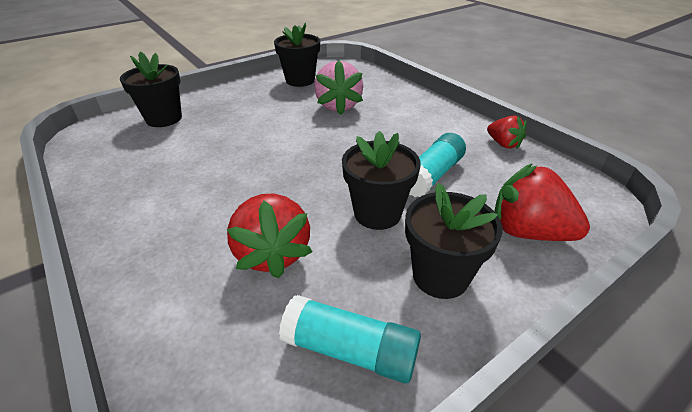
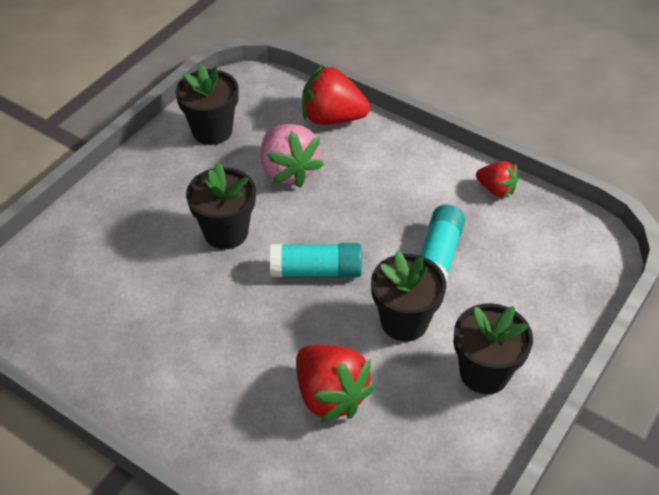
camera: 20 degrees left, 10 degrees up
black flower pot [120,52,182,127] -> black flower pot moved to [186,162,256,250]
turquoise glue stick [279,295,421,383] -> turquoise glue stick moved to [270,243,362,277]
red strawberry [494,163,590,241] -> red strawberry moved to [302,64,370,125]

